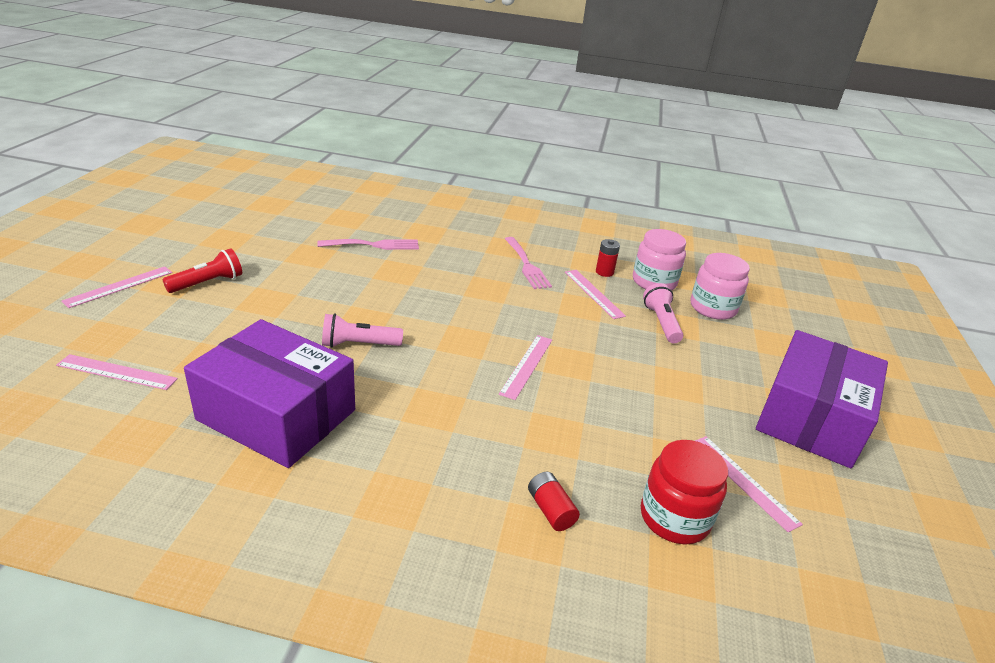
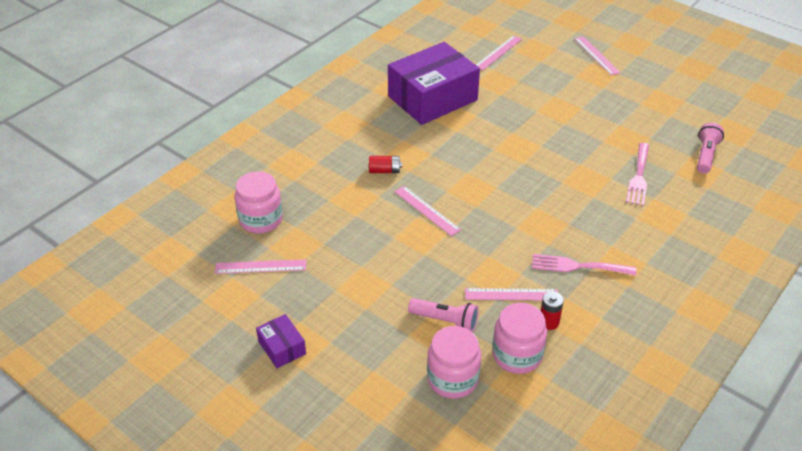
camera: 120 degrees right, 10 degrees up
red flashlight [162,248,242,293] -> none
pink flashlight [322,313,403,348] -> pink flashlight moved to [697,123,724,174]
red battery [528,472,580,531] -> red battery moved to [369,156,402,173]
red jar [641,440,728,545] -> pink jar [235,171,283,234]
purple box [756,330,888,468] -> purple box [256,314,306,368], size x0.43

